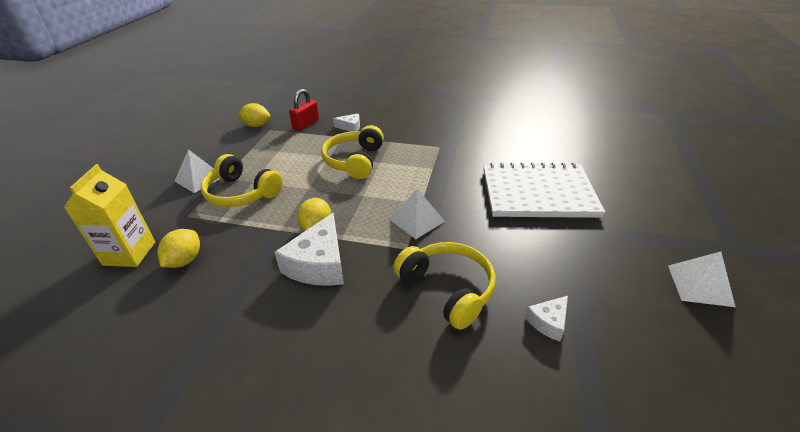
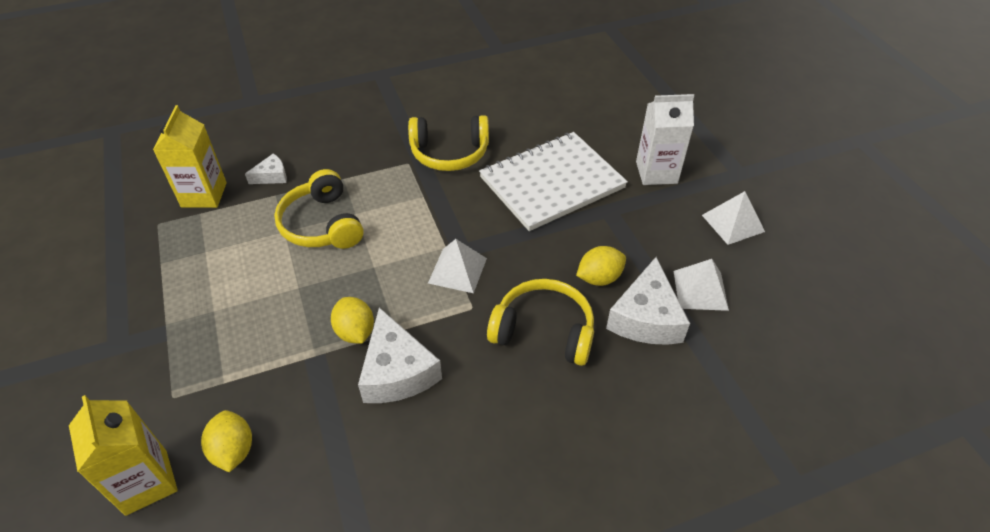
camera: 35 degrees left, 10 degrees up
white pyramid [174,149,220,193] -> white pyramid moved to [674,259,729,311]
yellow headphones [201,154,283,207] -> yellow headphones moved to [408,115,489,171]
yellow lemon [238,103,270,127] -> yellow lemon moved to [576,246,626,286]
red padlock [289,89,319,131] -> yellow carton [153,105,227,208]
white cheese [525,296,568,341] -> white cheese [606,257,690,345], size x1.93
none -> white carton [636,94,694,185]

